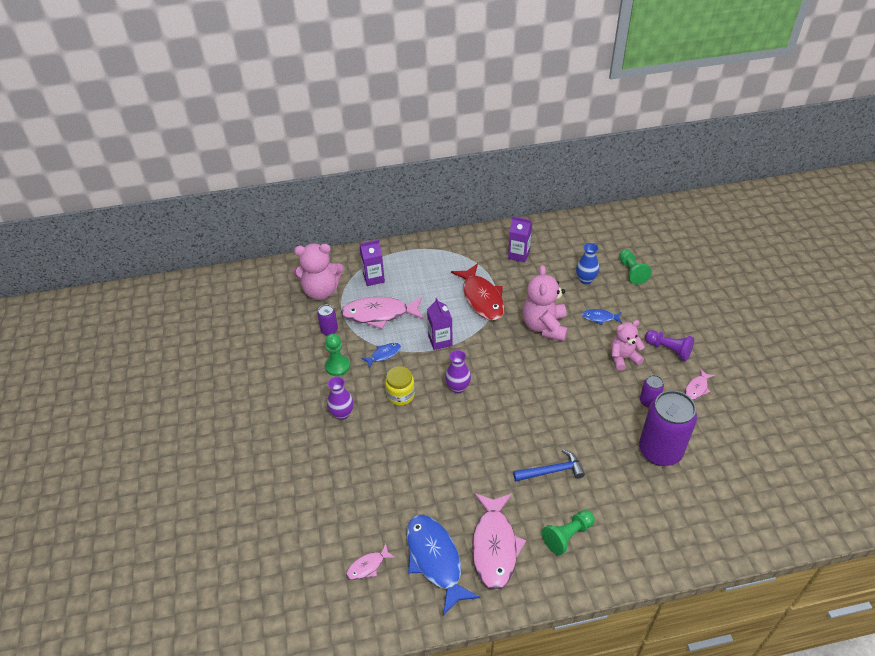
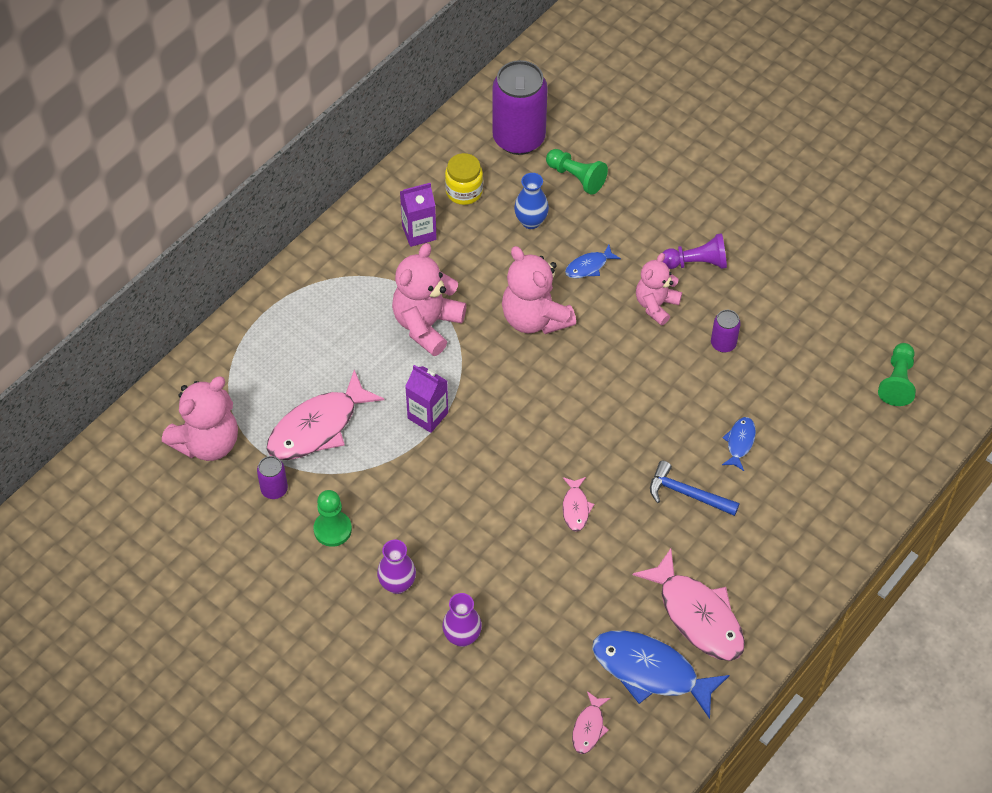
camera: 40 degrees left, 10 degrees up
purple carton [360,240,385,286] -> none
blue fish [361,343,401,368] -> blue fish moved to [722,417,756,471]
yellow jar [385,366,415,406] -> yellow jar moved to [445,153,483,205]
purple vase [445,350,471,393] -> purple vase moved to [442,593,482,647]
red fish [451,264,505,320] -> pink teddy bear [392,243,466,356]
blue hammer [513,449,585,481] -> blue hammer turned 105 degrees counterclockwise [650,461,739,516]
green pawn [542,510,595,555] -> green pawn moved to [878,343,916,406]
purple can [639,390,697,466] -> purple can moved to [492,60,548,155]
pink fish [685,368,715,400] -> pink fish moved to [563,477,594,532]

